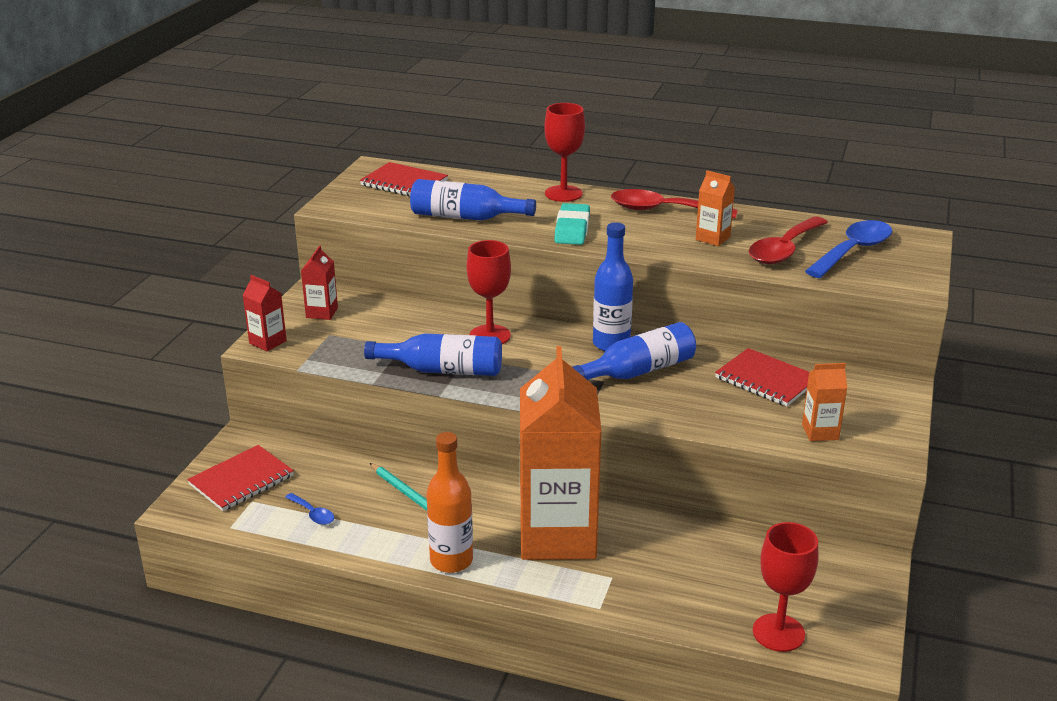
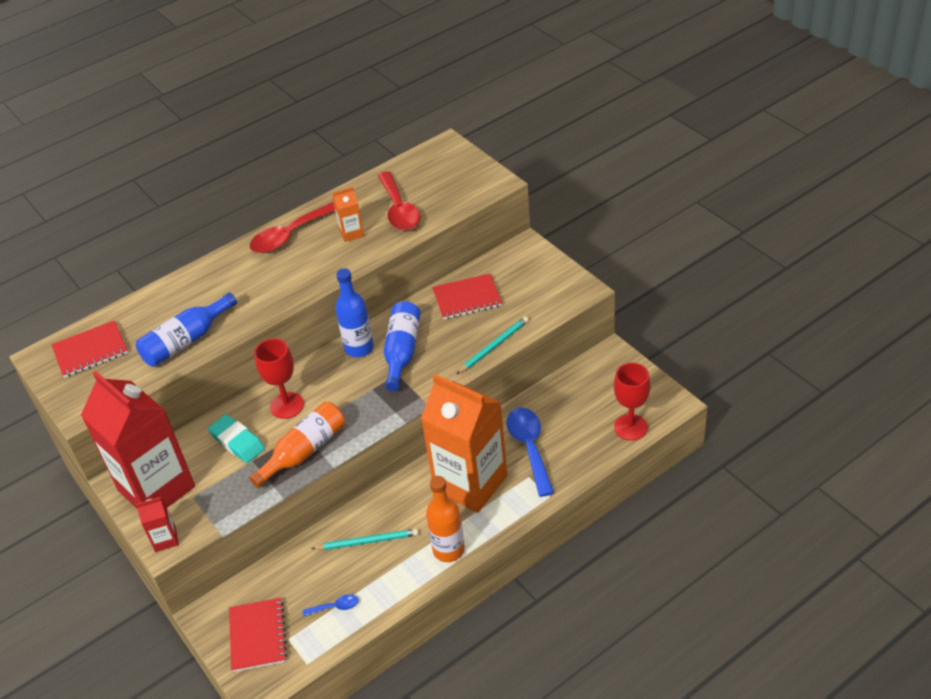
camera: 50 degrees left, 15 degrees up
red carton [301,245,338,320] -> red carton [81,371,195,509], size x2.47
blue bottle [364,333,502,376] -> orange bottle [249,402,345,488]
red goblet [544,103,585,202] -> none
turquoise eraser [554,203,590,245] -> turquoise eraser moved to [208,414,265,463]
orange carton [802,363,847,441] -> none
blue spoon [805,220,892,278] -> blue spoon moved to [507,408,554,497]
none -> turquoise pencil [457,316,529,374]

